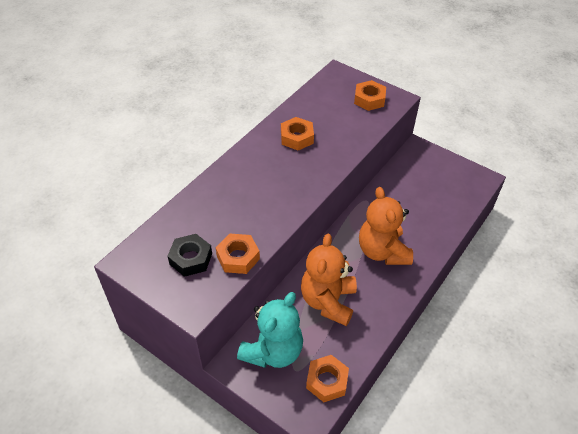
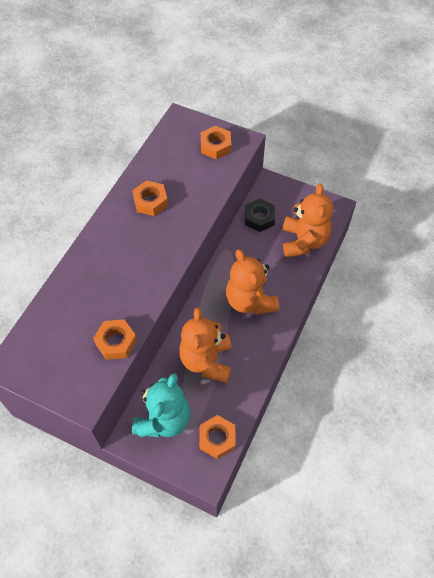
camera: 10 degrees left, 10 degrees up
black nut [168,234,212,277] -> black nut moved to [245,199,275,232]
none -> orange teddy bear [283,183,333,257]

